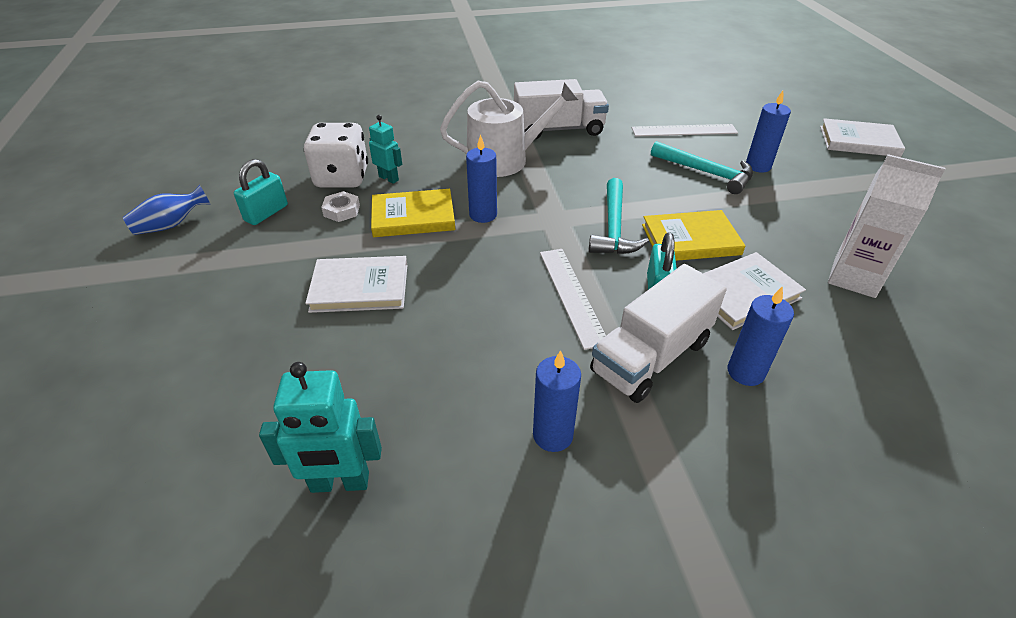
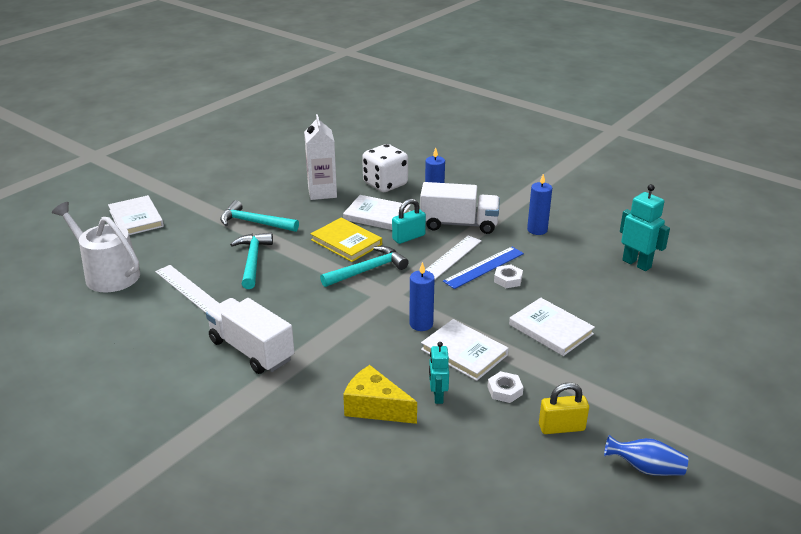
camera: 130 degrees left, 10 degrees down
turquoise padlock [234,159,288,225] -> yellow padlock [539,382,589,434]
white dice [304,123,368,188] -> white dice moved to [362,144,408,192]
yellow book [371,189,455,237] -> white book [421,319,509,381]
white watering can [440,81,578,177] -> white watering can moved to [52,202,140,293]
blue candle [746,91,791,173] -> none
none -> turquoise hammer [220,200,299,232]
none -> yellow cheese [343,365,417,424]
none -> blue ruler [443,247,524,289]
none -> white nut [494,265,523,288]

